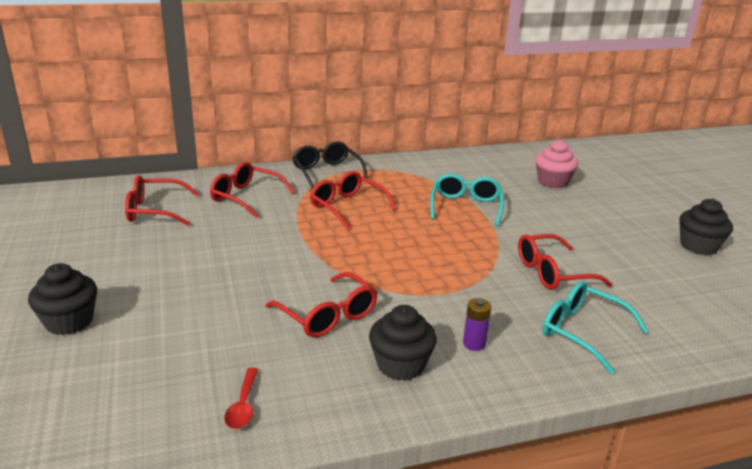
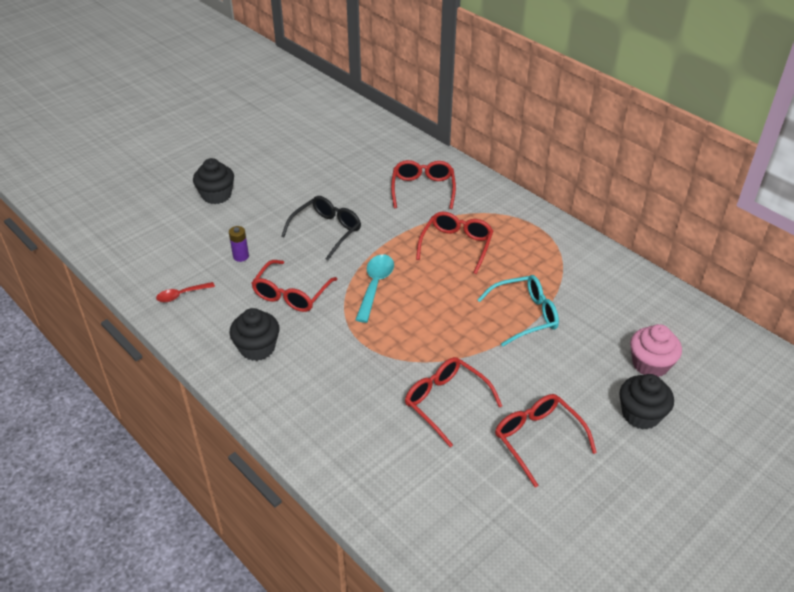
camera: 65 degrees right, 15 degrees up
red glasses [125,175,199,226] -> red glasses moved to [495,394,597,487]
black glasses [292,141,368,189] -> black glasses moved to [281,196,361,260]
purple battery [463,298,491,351] -> purple battery moved to [229,226,249,262]
turquoise glasses [543,281,649,374] -> none
black cupcake [679,199,733,255] -> black cupcake moved to [620,374,674,430]
none -> turquoise spoon [355,255,394,323]

